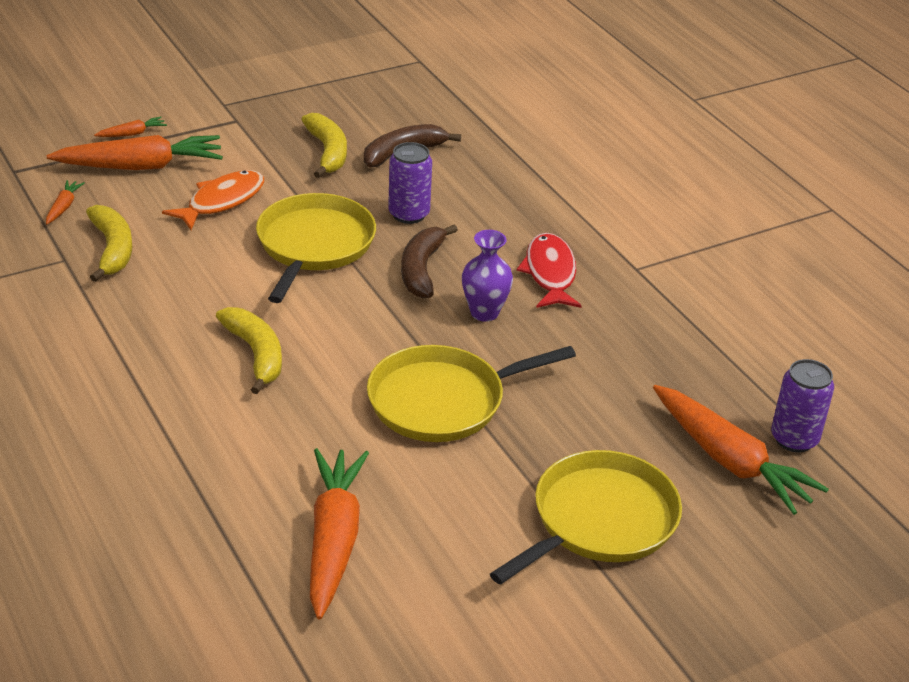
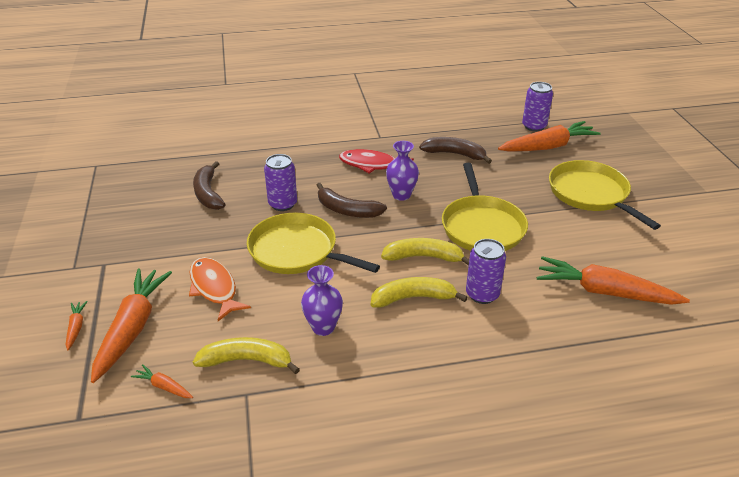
camera: 70 degrees left, 0 degrees up
yellow banana [301,113,347,178] -> yellow banana moved to [381,238,469,265]
none -> purple vase [301,265,343,336]
none -> brown banana [419,137,492,164]
none -> purple can [466,239,506,304]

